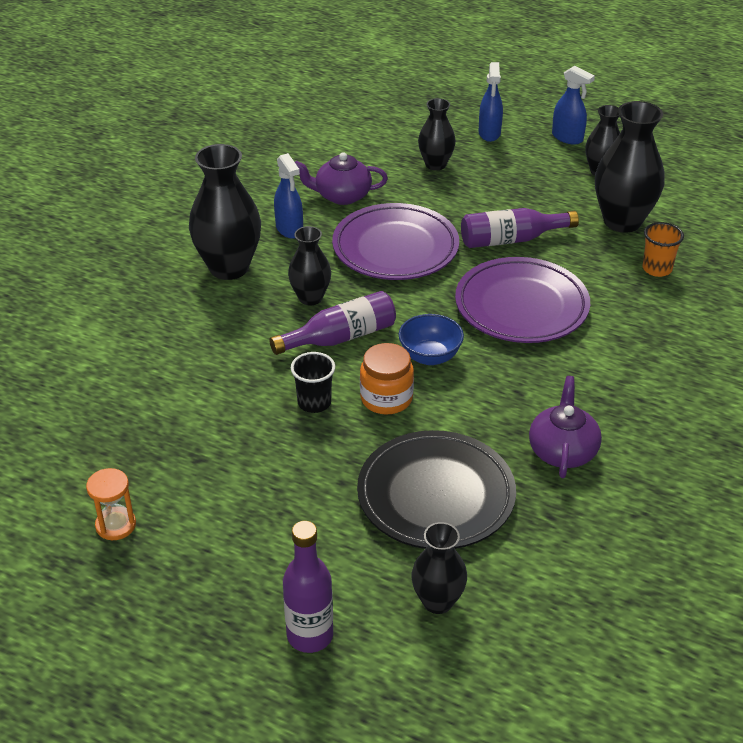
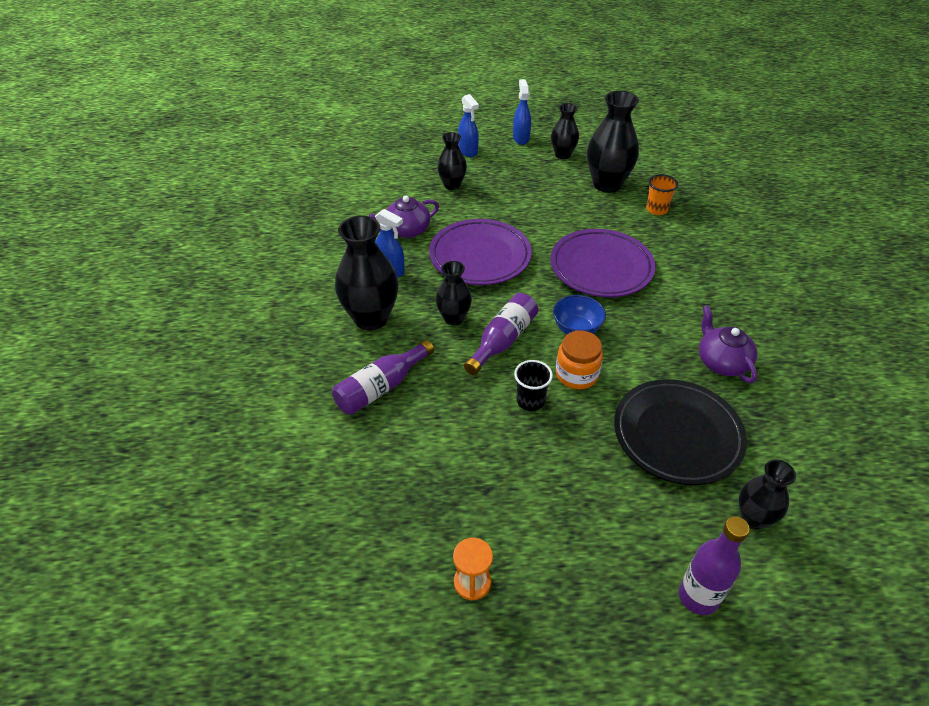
camera: 30 degrees left, 5 degrees up
purple bottle [461,208,579,248] -> purple bottle moved to [332,340,434,415]
blue spray bottle [552,66,595,145] -> blue spray bottle turned 105 degrees counterclockwise [513,79,531,145]

